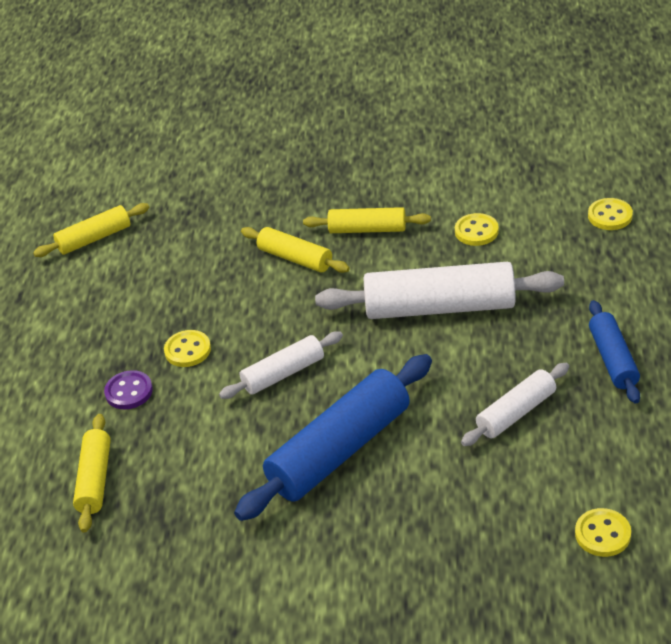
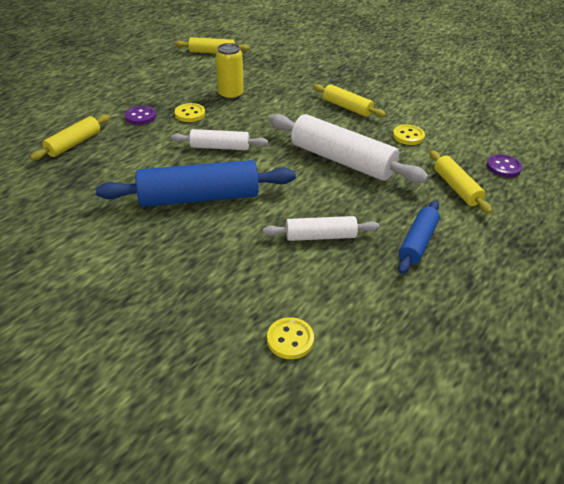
camera: 30 degrees right, 0 degrees up
yellow rolling pin [241,227,350,273] -> yellow rolling pin moved to [430,150,492,214]
yellow button [588,198,633,230] -> purple button [487,154,522,177]
none -> yellow can [216,43,244,100]

